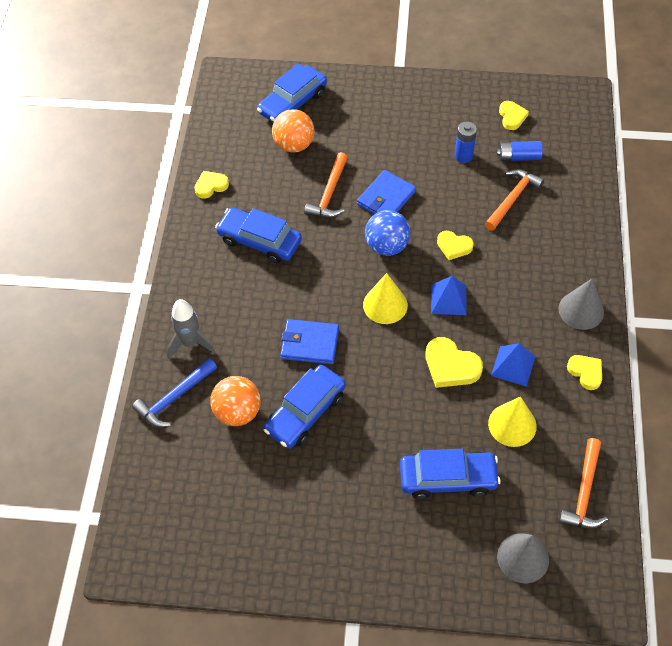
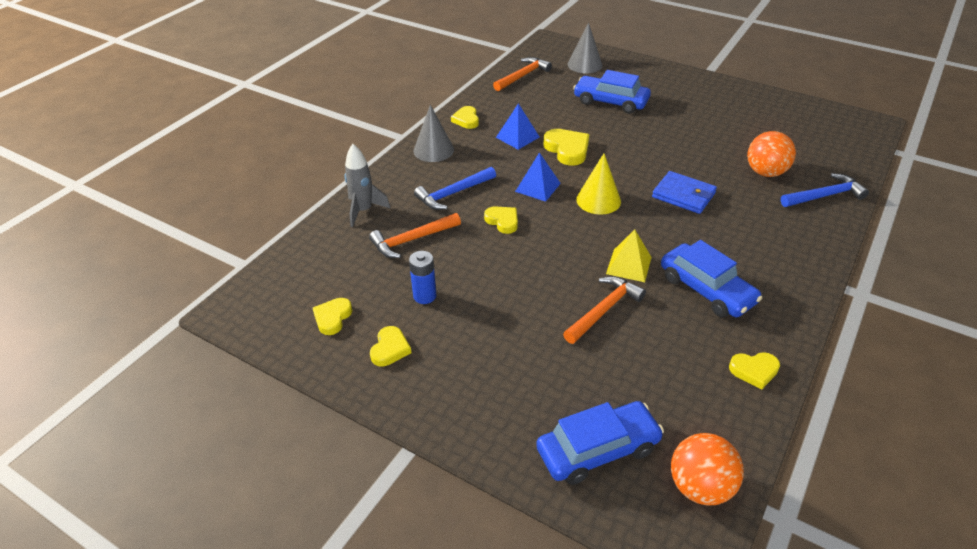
camera: 155 degrees left, 15 degrees down
grey rocket [167,299,215,358] -> grey rocket moved to [344,144,390,227]
blue car [264,365,346,449] -> none
orange ball [272,109,314,153] -> orange ball moved to [671,433,744,505]
blue wallet [357,170,416,214] -> none
blue ball [365,210,411,256] -> none
yellow cone [488,396,537,447] -> none
blue battery [497,141,543,161] -> none
none -> yellow heart [370,326,411,367]
none -> blue hammer [414,167,496,210]
none -> yellow pyramid [606,229,652,282]

